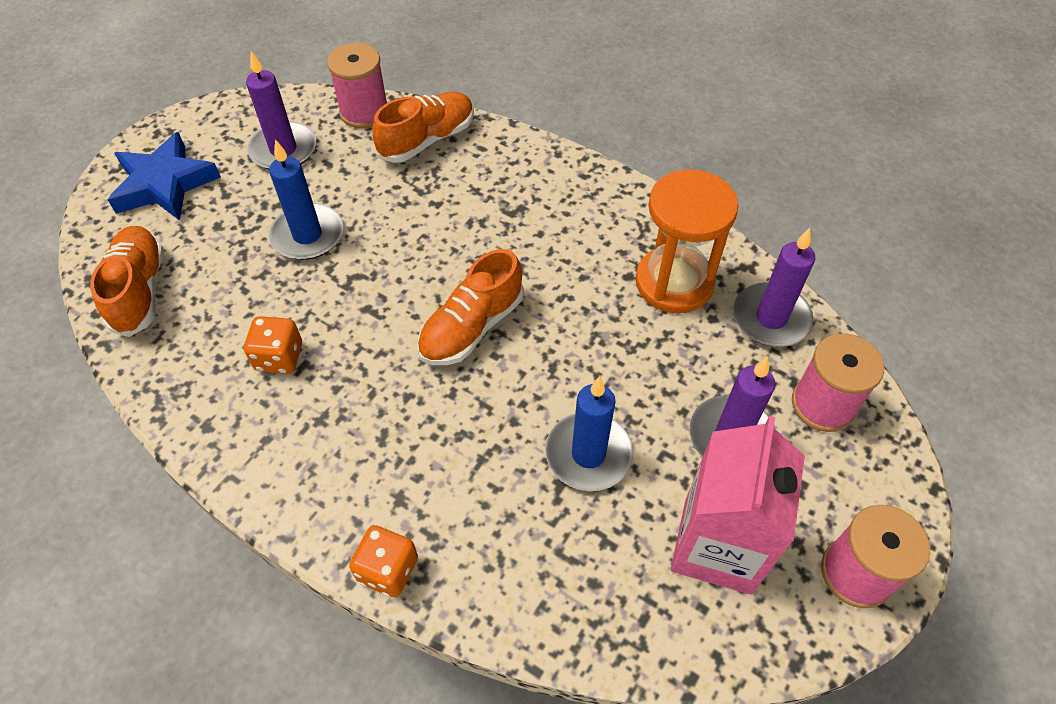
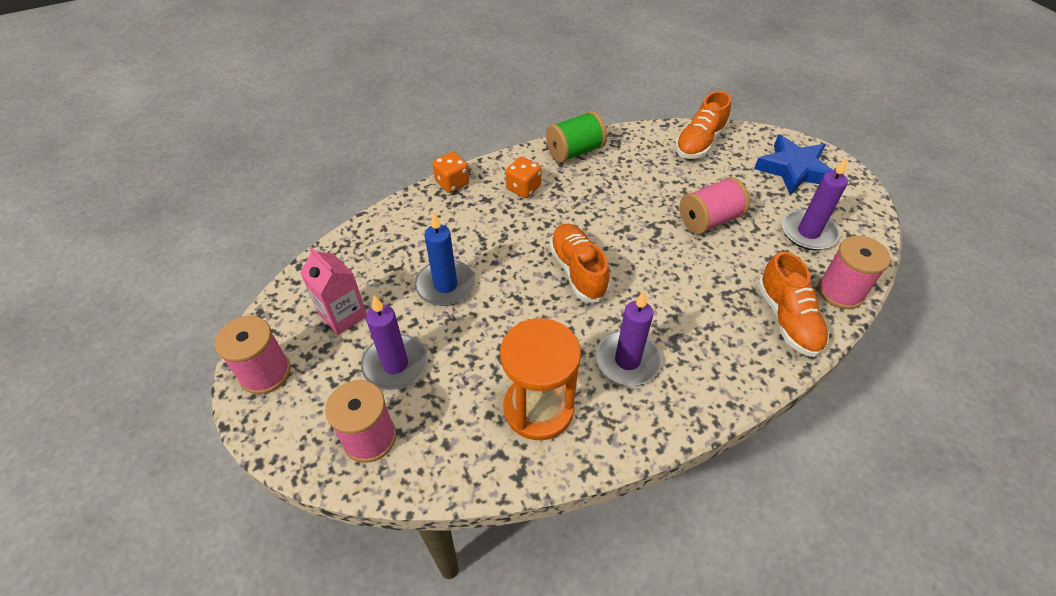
camera: 120 degrees right, 5 degrees down
orange shoe [90,226,164,337] -> orange shoe turned 105 degrees clockwise [675,91,731,159]
orange dice [244,316,302,374] -> orange dice moved to [506,157,541,198]
blue candle [269,139,343,260] -> pink spool [679,177,750,234]
pink carton [671,416,805,594] -> pink carton [300,247,367,335], size x0.66
purple candle [733,228,815,347] -> purple candle moved to [596,291,662,386]
none -> green spool [546,111,607,163]

